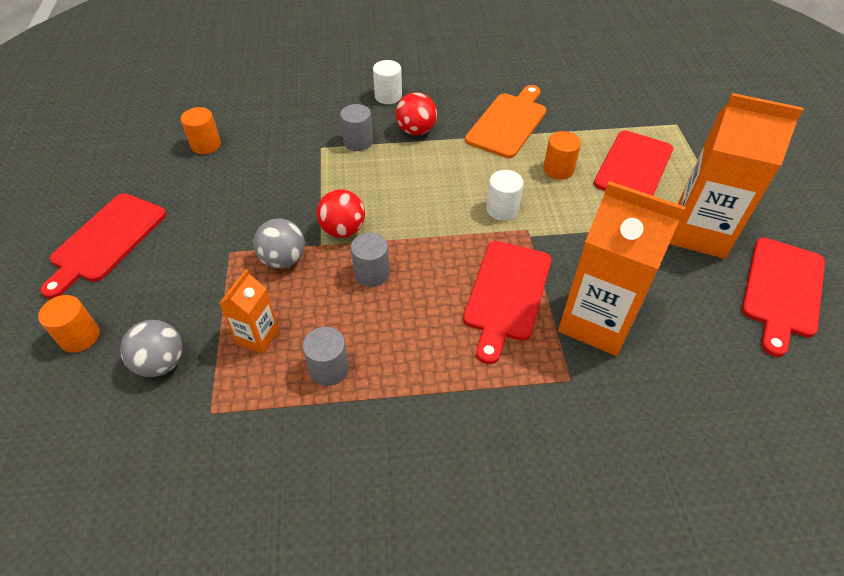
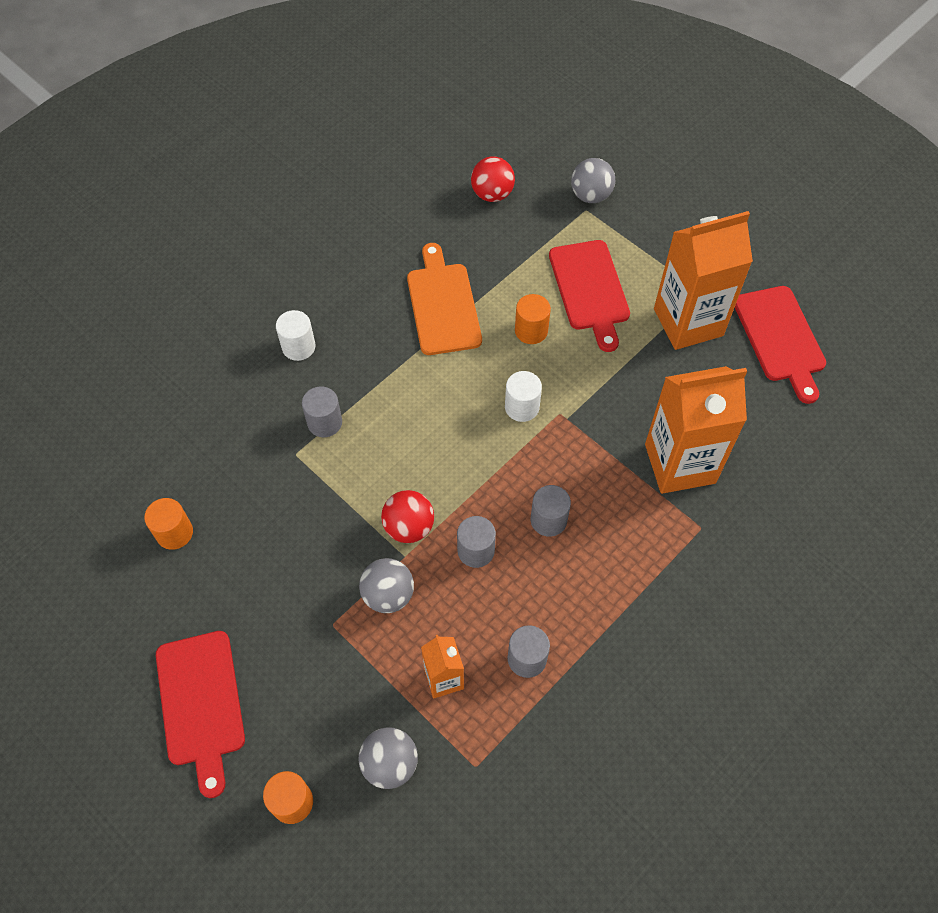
camera: 40 degrees left, 10 degrees up
red ball [396,92,437,135] -> red ball moved to [471,156,515,202]
red cutting board [463,241,551,364] -> none
none -> grey cylinder [531,485,571,537]
none -> grey ball [571,158,615,203]

